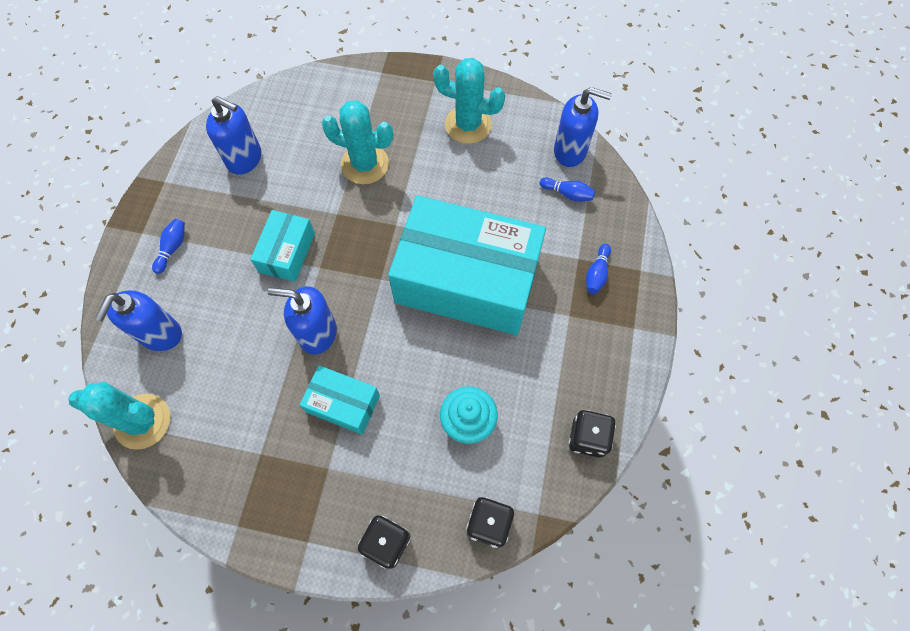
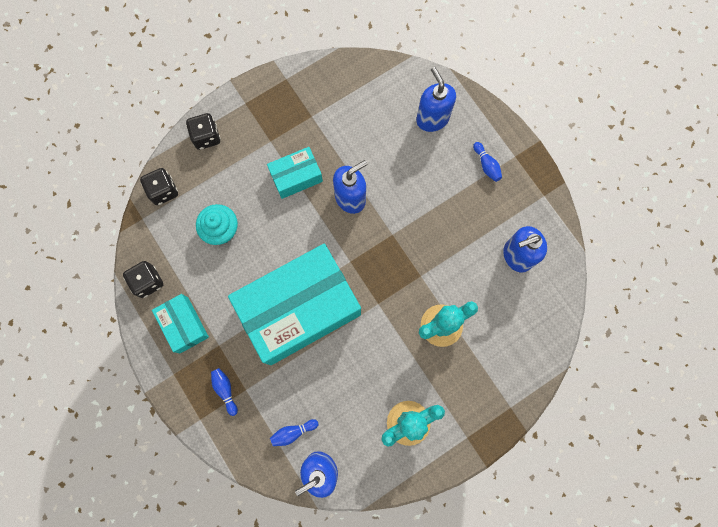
camera: 135 degrees right, 10 degrees up
turquoise cactus [68,382,170,450] -> none
turquoise box [250,210,315,282] -> turquoise box moved to [152,294,209,353]

